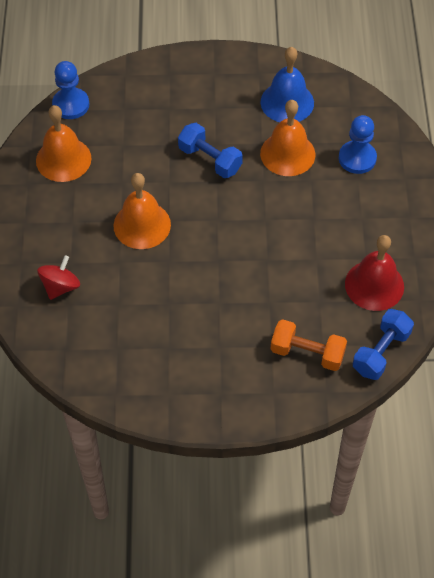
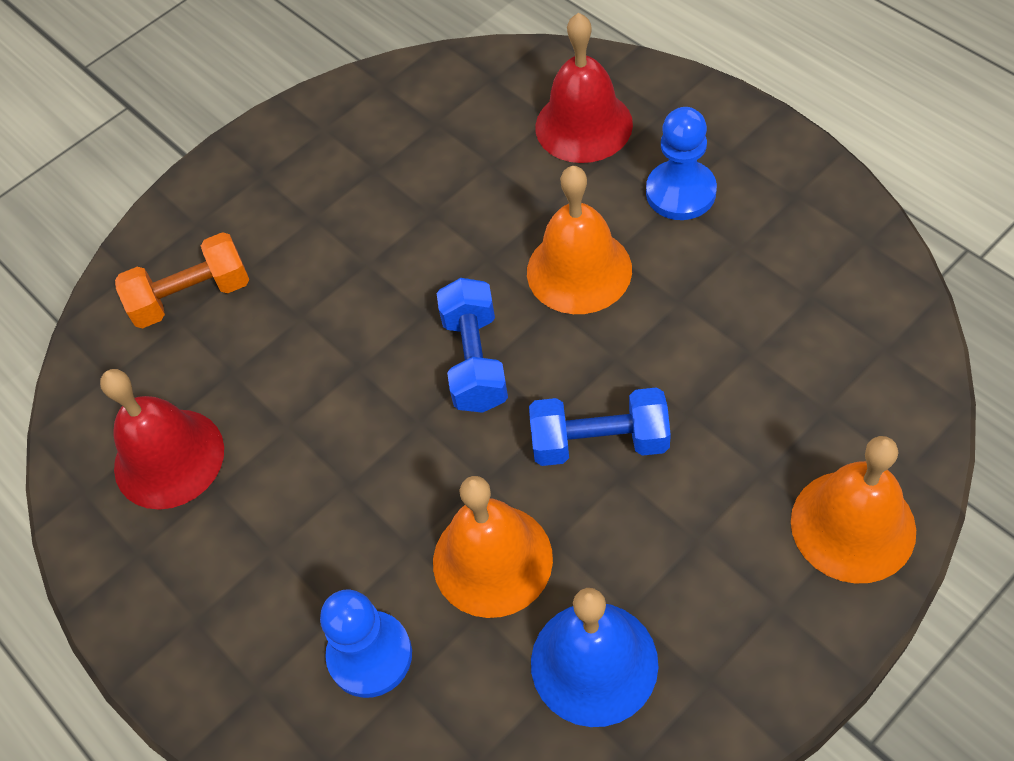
camera: 145 degrees right, 0 degrees up
orange bell [36,105,91,182] -> orange bell moved to [791,436,916,584]
red spinning top [37,255,80,300] -> red bell [535,13,633,163]
blue pawn [52,61,89,119] -> blue pawn moved to [646,107,717,220]
blue dumbbell [353,309,414,380] -> blue dumbbell moved to [437,278,508,413]

